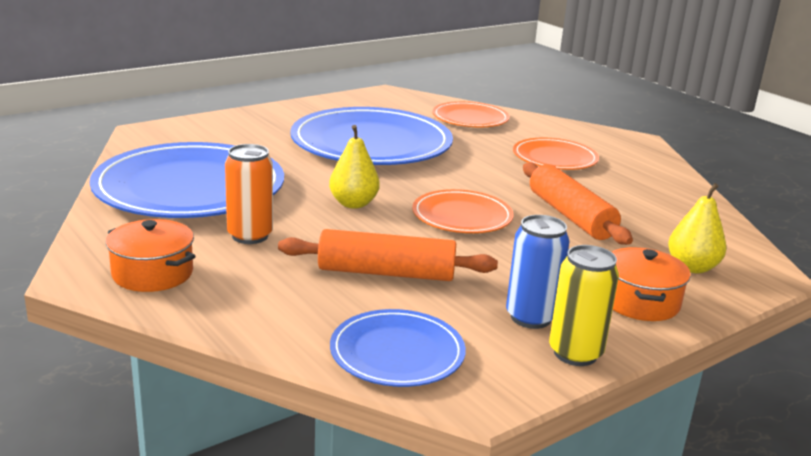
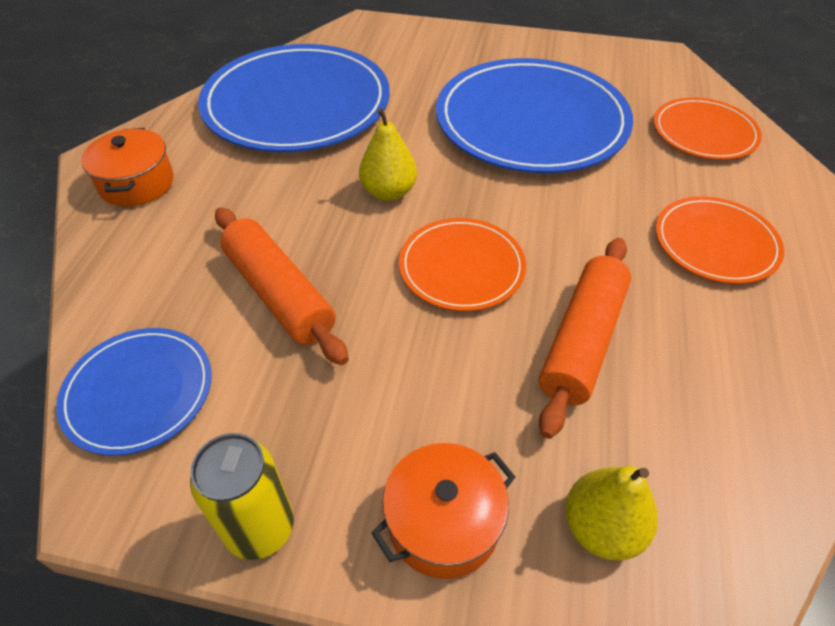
camera: 50 degrees right, 25 degrees up
orange can [225,144,273,244] -> none
blue can [506,215,569,329] -> none

